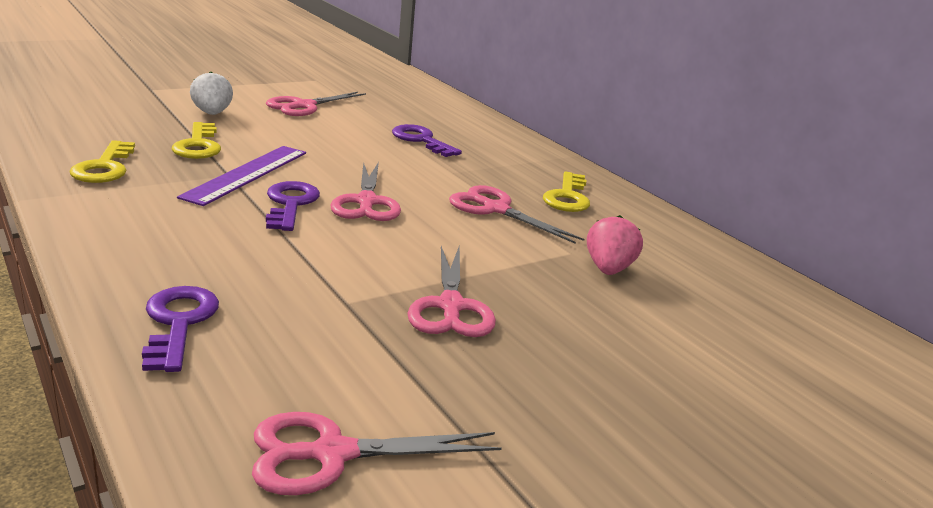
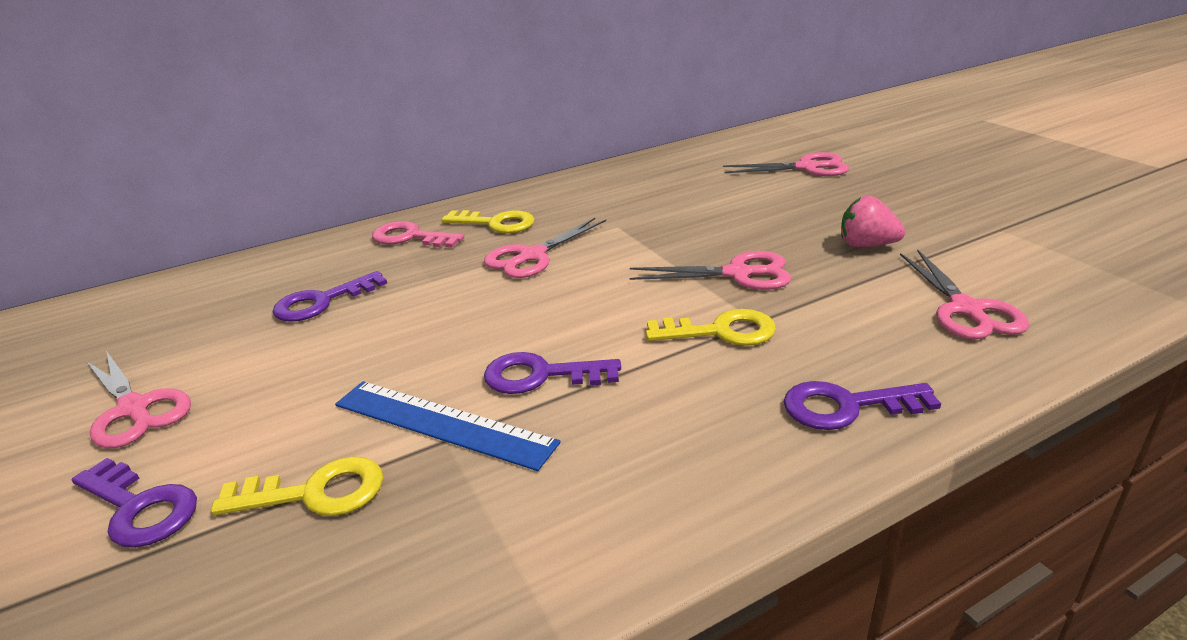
camera: 80 degrees left, 5 degrees up
yellow key [70,140,135,183] -> yellow key moved to [646,309,776,346]
purple ruler [177,146,306,206] -> blue ruler [335,381,561,471]
white strawberry [190,72,233,115] -> purple key [72,458,197,548]
pink scissors [330,162,401,221] -> pink scissors moved to [723,152,849,176]
pink strawberry [587,215,643,275] -> pink strawberry moved to [841,196,905,247]
none -> pink key [372,221,464,248]

